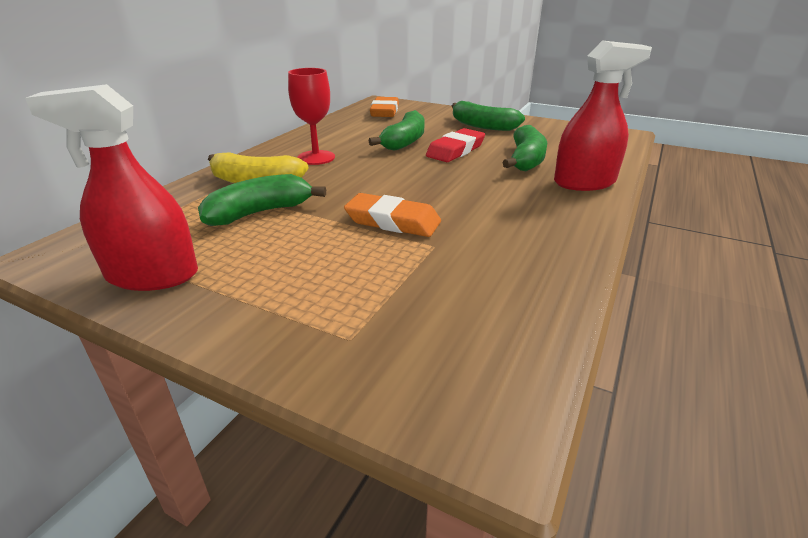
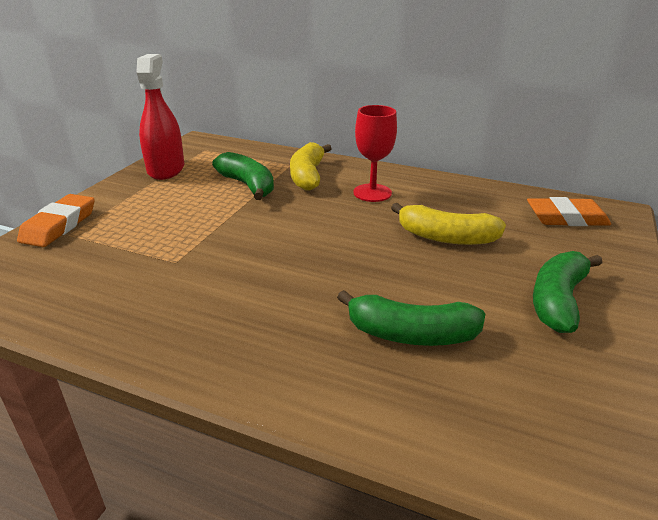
camera: 85 degrees right, 0 degrees up
orange eraser [344,193,441,237] -> orange eraser moved to [17,194,95,247]
green banana [369,110,425,151] -> yellow banana [391,203,506,245]
red eraser [426,128,485,162] -> none
red spray bottle [554,41,652,191] -> none

